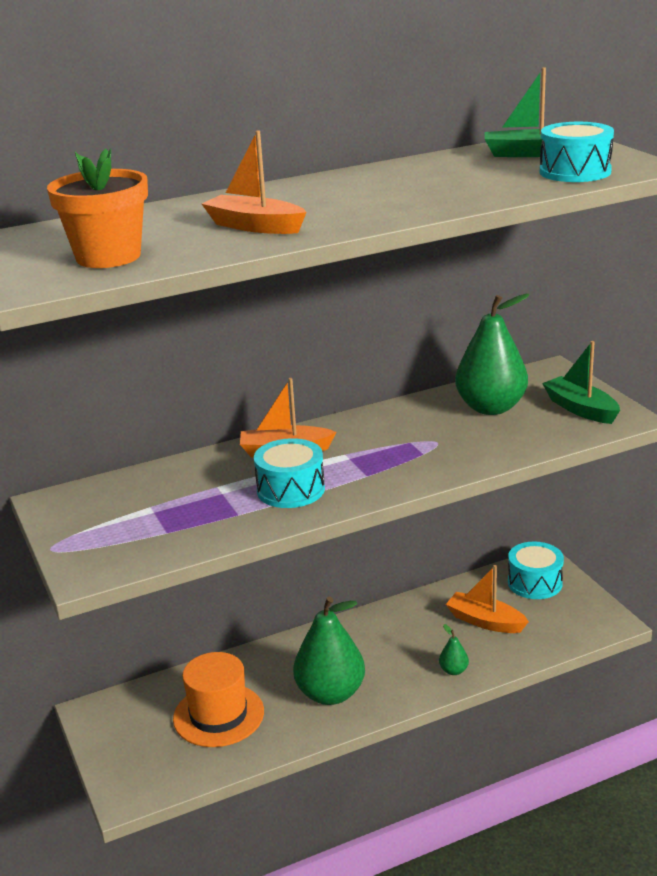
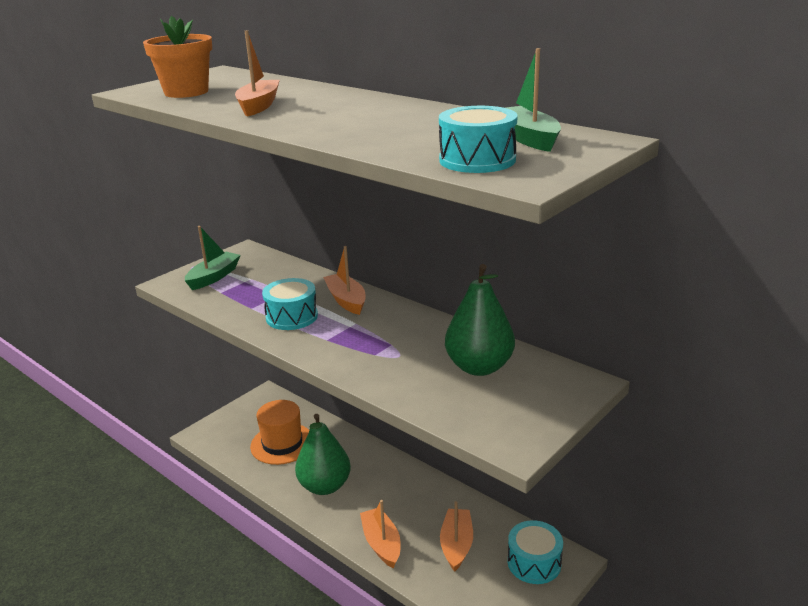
camera: 65 degrees right, 0 degrees up
green pear [439,624,469,675] -> orange boat [360,500,401,568]
green boat [542,341,620,424] -> green boat moved to [185,226,241,290]

